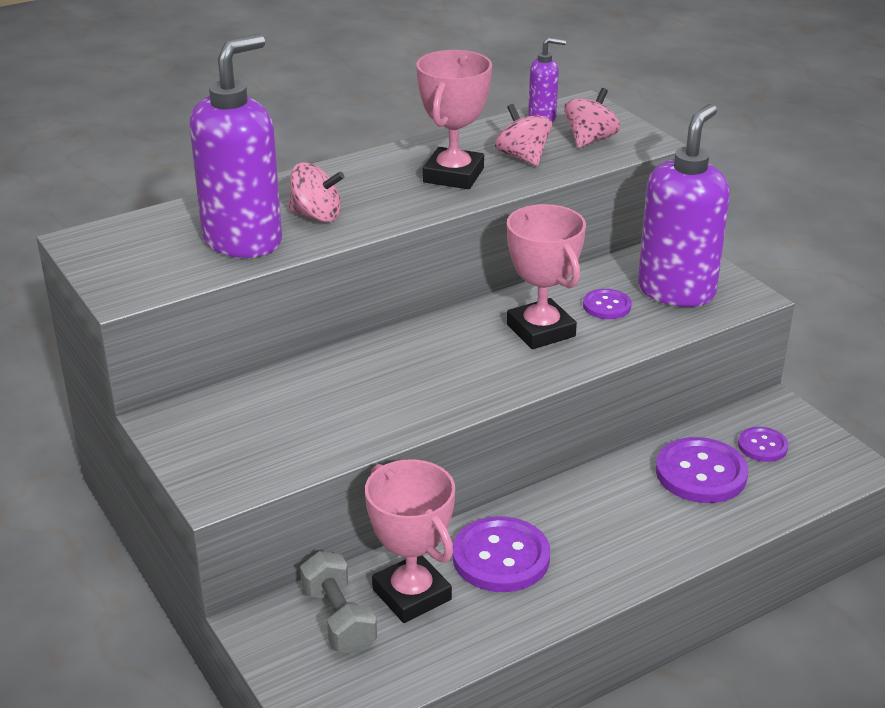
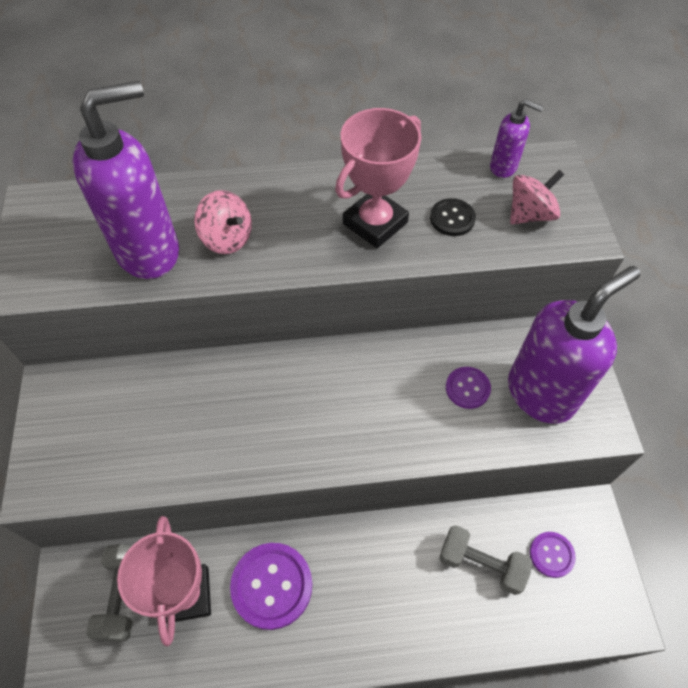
camera: 25 degrees right, 25 degrees up
pink spinning top [495,104,552,166] -> black button [430,198,476,236]
pink trophy [507,204,586,349] -> none
purple button [656,437,748,503] -> grey dumbbell [439,525,532,595]

